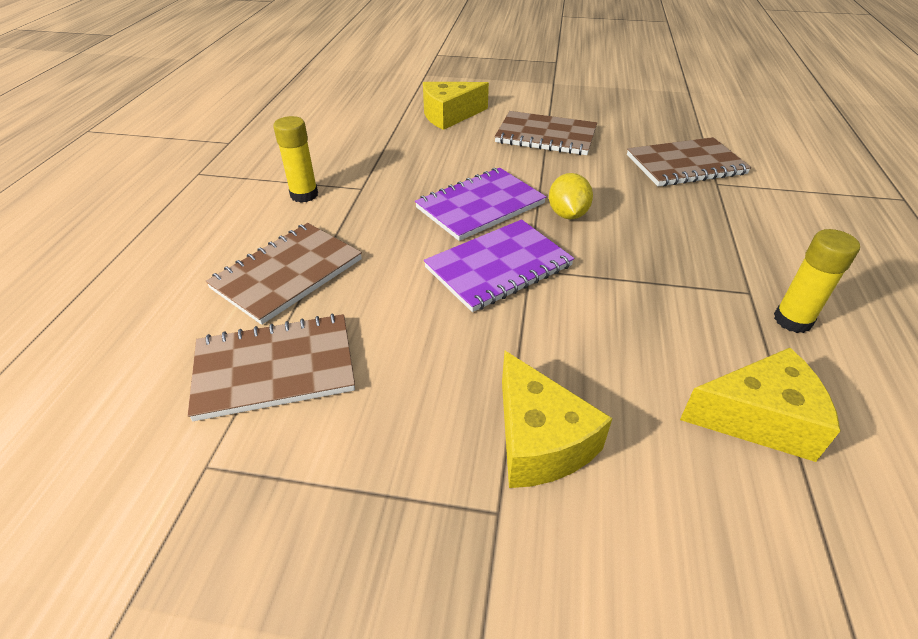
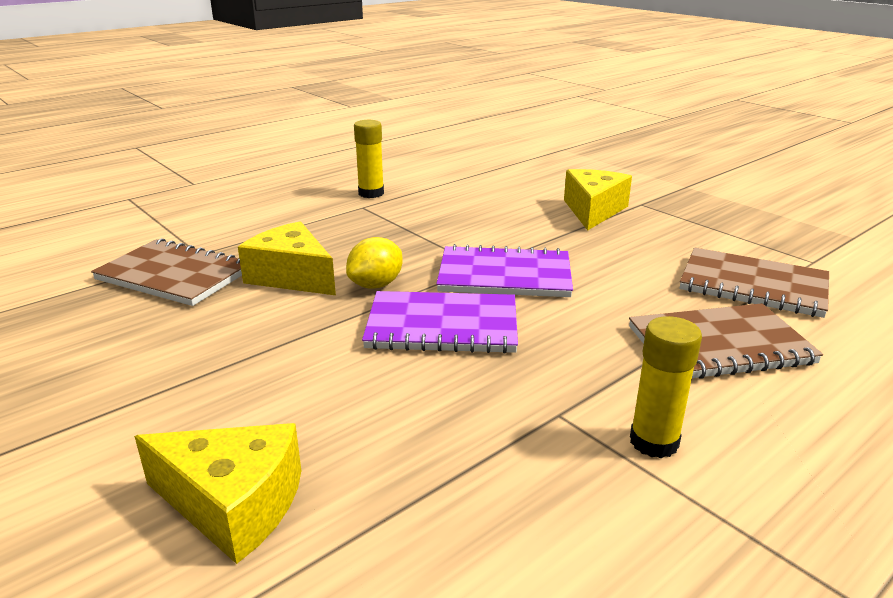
camera: 140 degrees left, 15 degrees down
brown notebook [495,111,597,155] -> none
yellow cheese [680,348,840,462] -> yellow cheese moved to [238,221,336,295]

